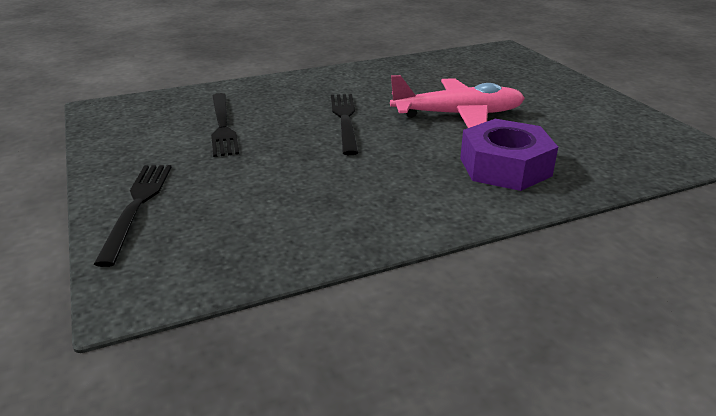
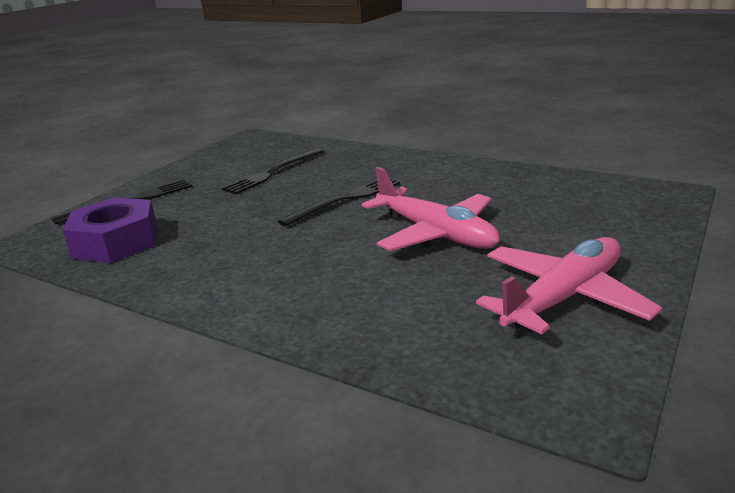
camera: 55 degrees right, 5 degrees down
purple nut [460,119,558,191] -> purple nut moved to [63,197,157,263]
none -> pink plane [476,237,662,334]

